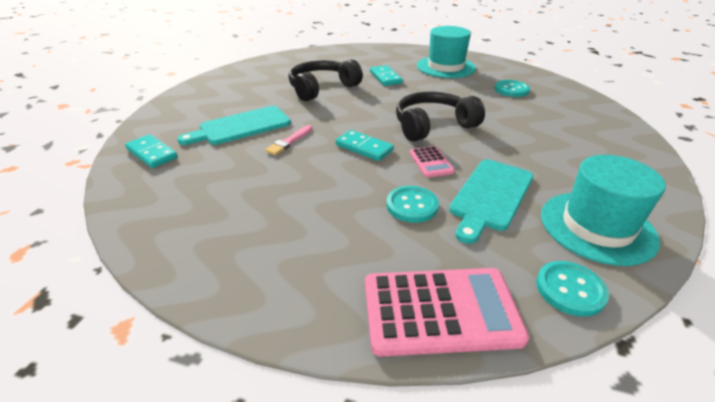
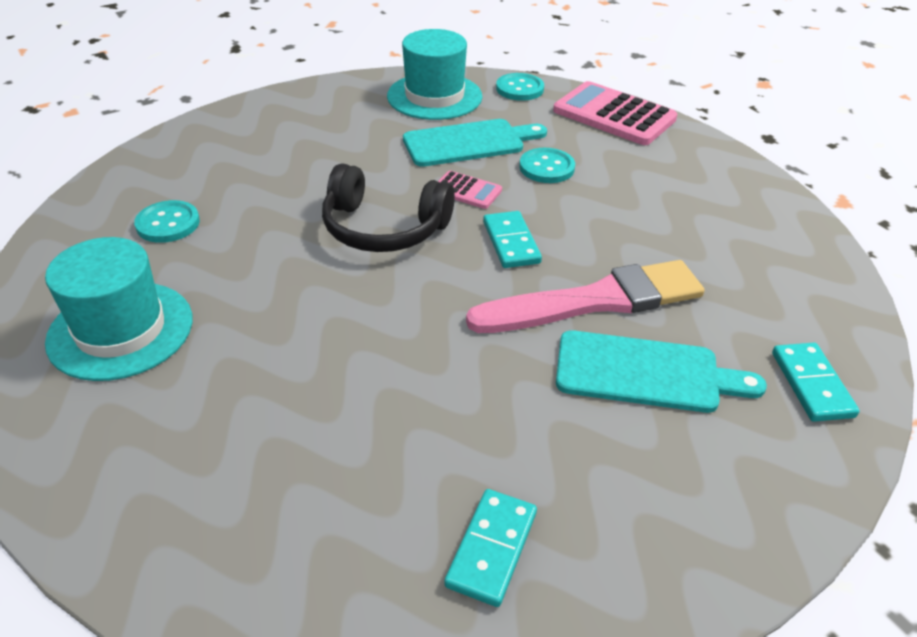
camera: 140 degrees left, 5 degrees up
pink brush [265,125,312,155] -> pink brush [466,260,705,333], size x2.34
black headphones [289,59,363,101] -> none
turquoise domino [370,65,403,86] -> turquoise domino moved to [444,489,537,607]
pink calculator [410,146,455,178] -> pink calculator turned 90 degrees clockwise [438,171,502,209]

